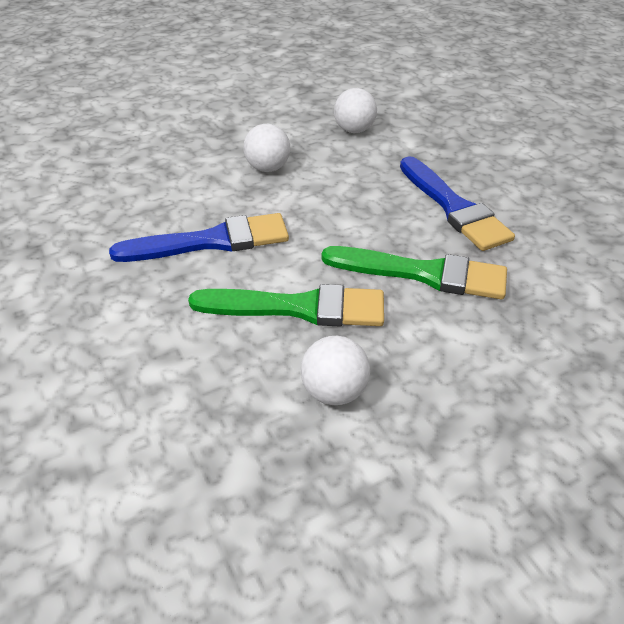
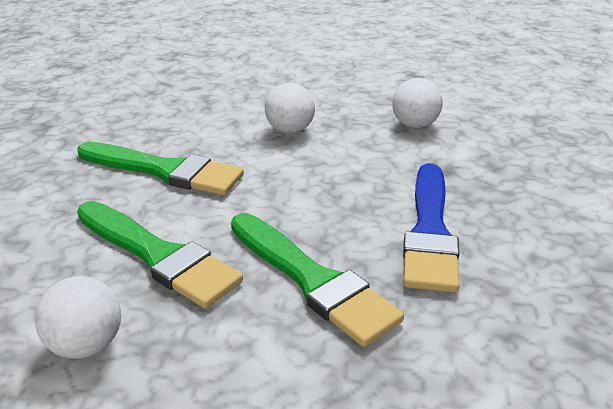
camera: 35 degrees right, 10 degrees down
blue brush [109,213,289,262] -> green brush [77,142,244,195]

